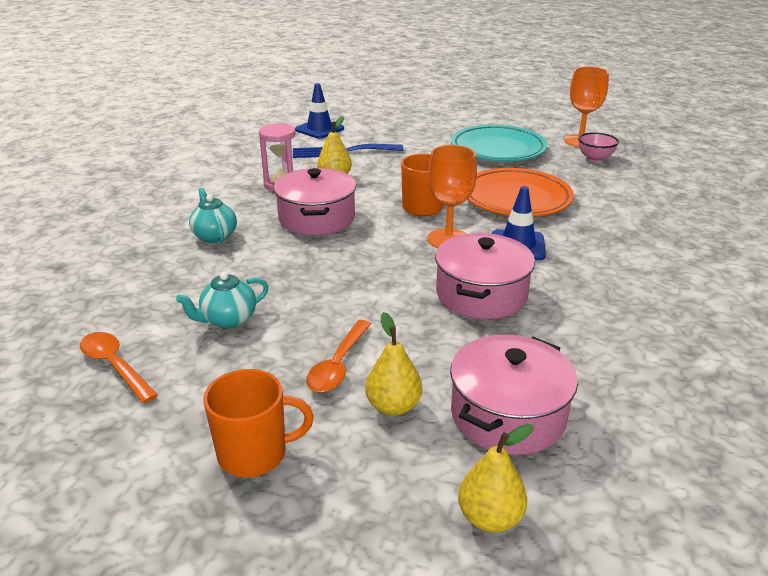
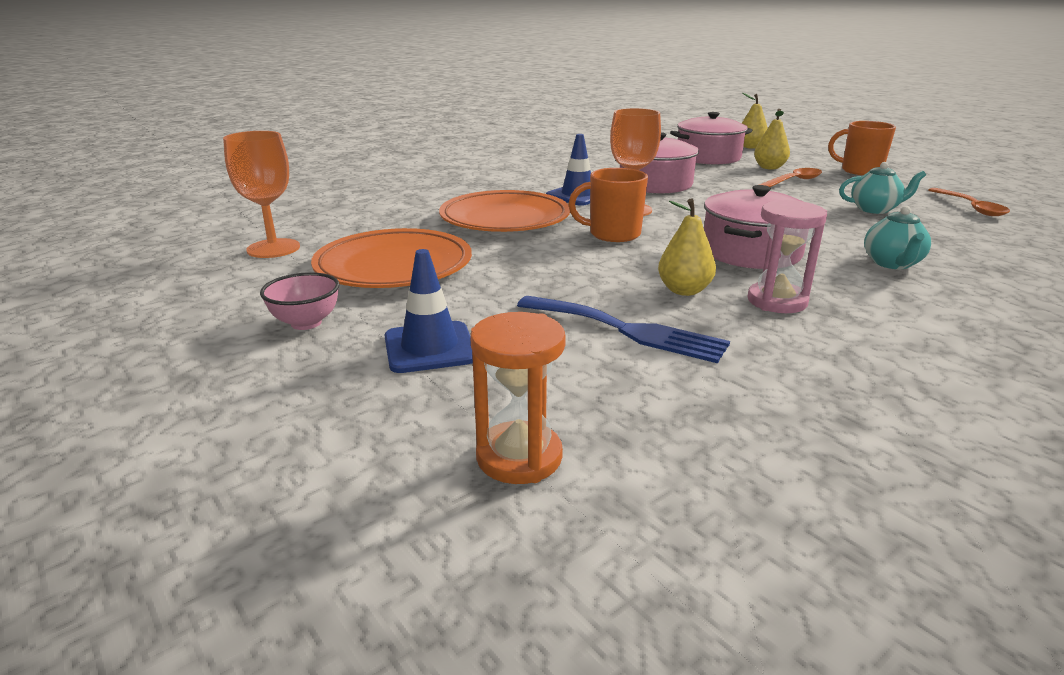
camera: 145 degrees left, 5 degrees down
blue traffic cone [295,83,344,138] -> blue traffic cone moved to [385,249,473,373]
turquoise plate [451,125,547,162] -> orange plate [311,228,472,288]
pink bowl [578,132,619,162] -> pink bowl moved to [260,272,340,330]
none -> orange hourglass [471,312,566,484]

